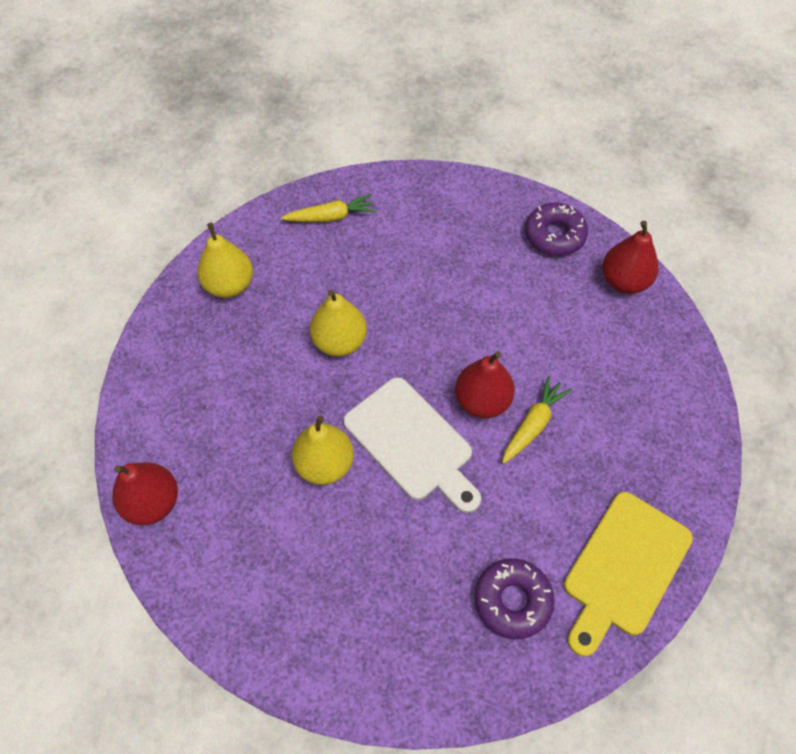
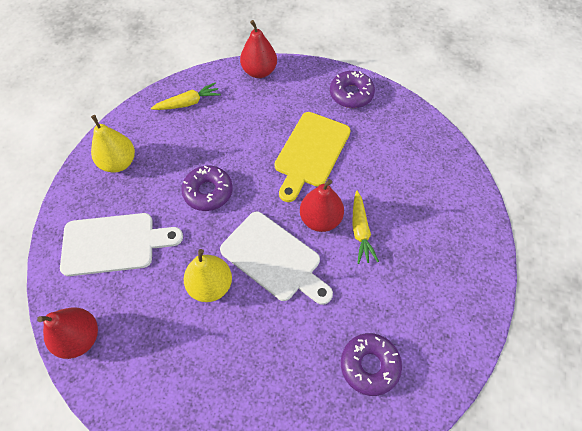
camera: 10 degrees left, 0 degrees up
yellow pear [310,290,367,356] -> purple donut [181,166,233,211]
yellow carrot [502,376,572,464] -> yellow carrot turned 150 degrees clockwise [352,191,379,264]
yellow cutting board [564,492,693,657] -> yellow cutting board moved to [274,112,351,202]
red pear [602,221,659,294] -> red pear moved to [240,20,277,78]
none -> white cutting board [60,213,183,276]

